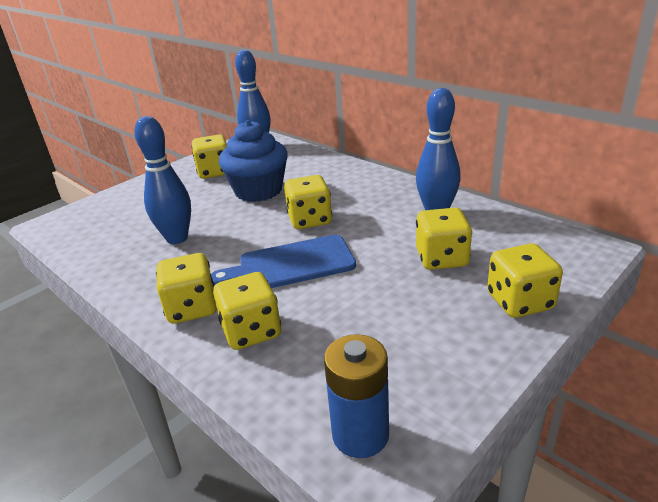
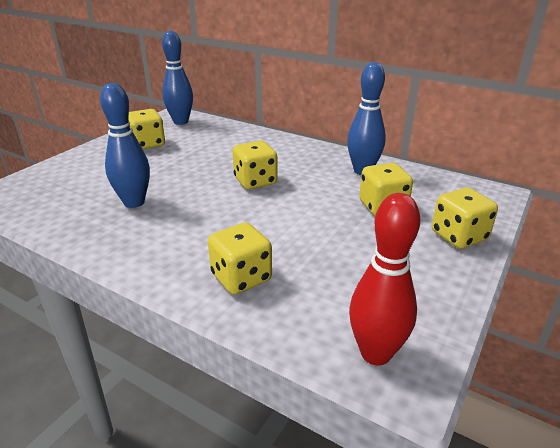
camera: 15 degrees left, 0 degrees up
yellow dice [156,253,217,324] -> none
blue cutting board [211,235,356,288] -> none
blue cupcake [219,120,288,202] -> none
blue battery [324,334,389,458] -> red bowling pin [349,193,420,365]

